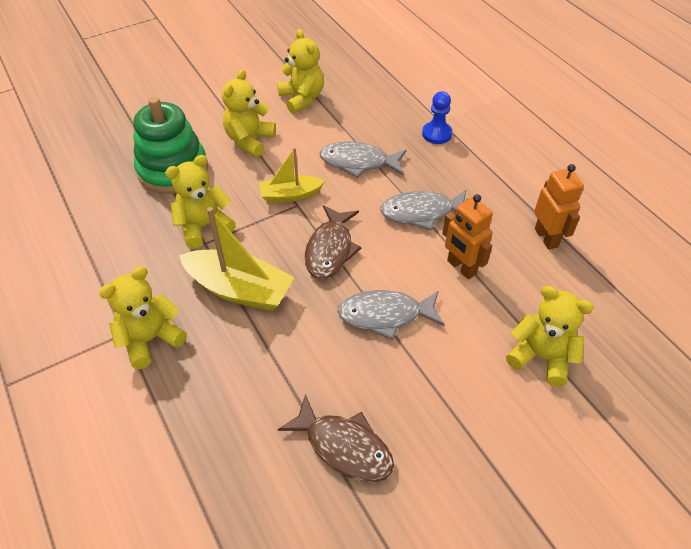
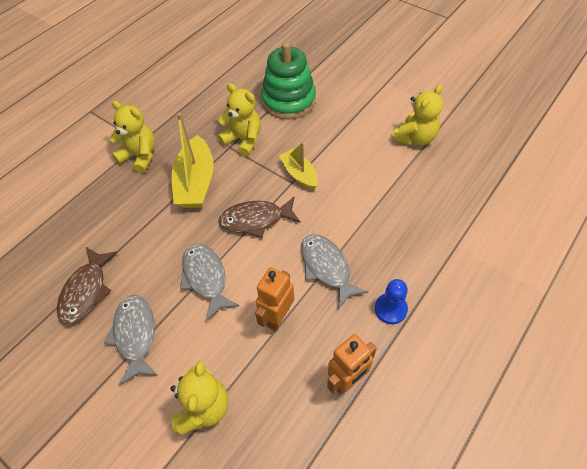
camera: 70 degrees right, 5 degrees up
yellow teddy bear [222,69,276,157] -> none
grey fish [319,141,406,178] -> grey fish moved to [104,295,158,385]
blue pawn [422,91,453,144] -> blue pawn moved to [375,279,408,324]

